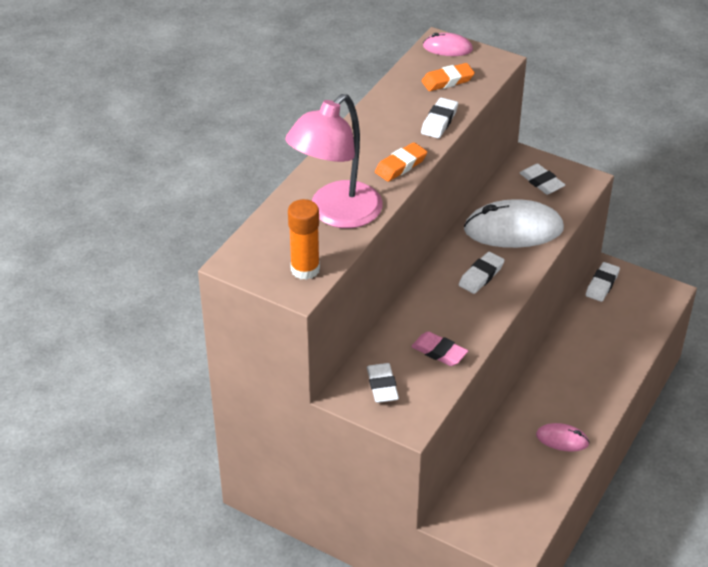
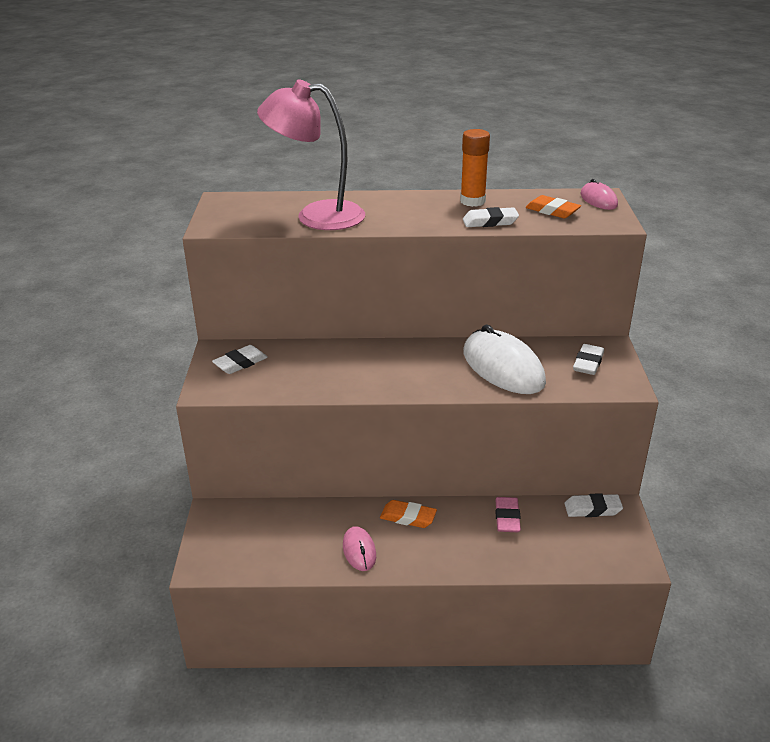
camera: 60 degrees right, 10 degrees down
orange glue stick [288,199,320,280] -> orange glue stick moved to [460,129,490,207]
orange eraser [375,142,427,182] -> orange eraser moved to [380,500,437,528]
pink eraser [411,331,468,366] -> pink eraser moved to [495,497,521,532]
white eraser [459,252,505,294] -> none

